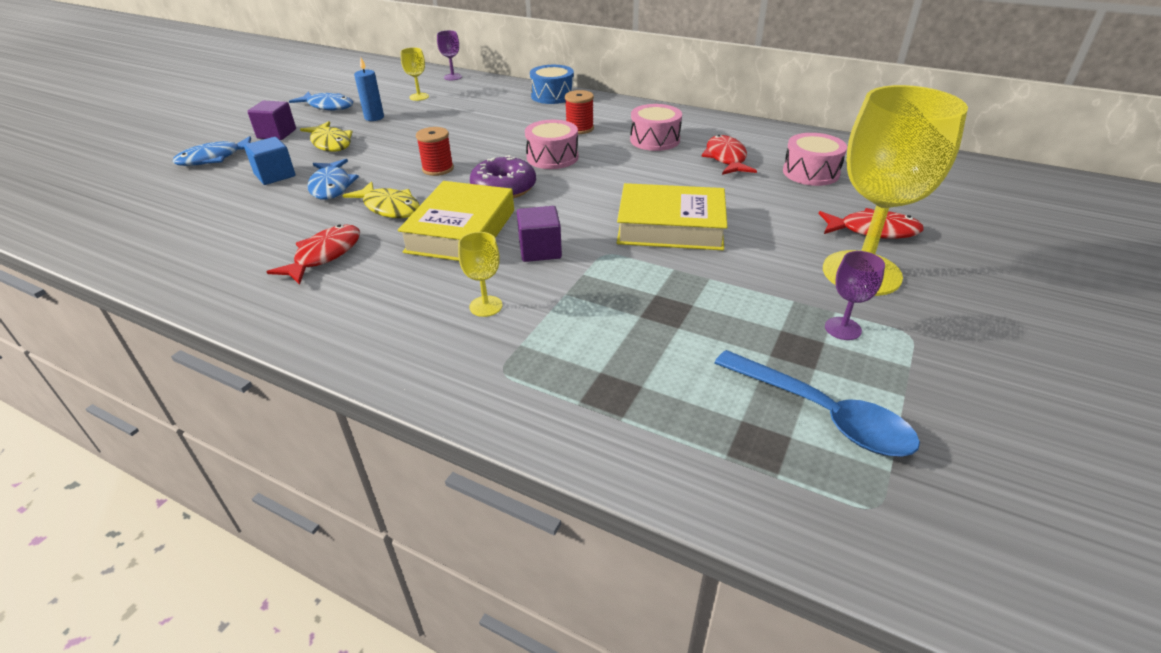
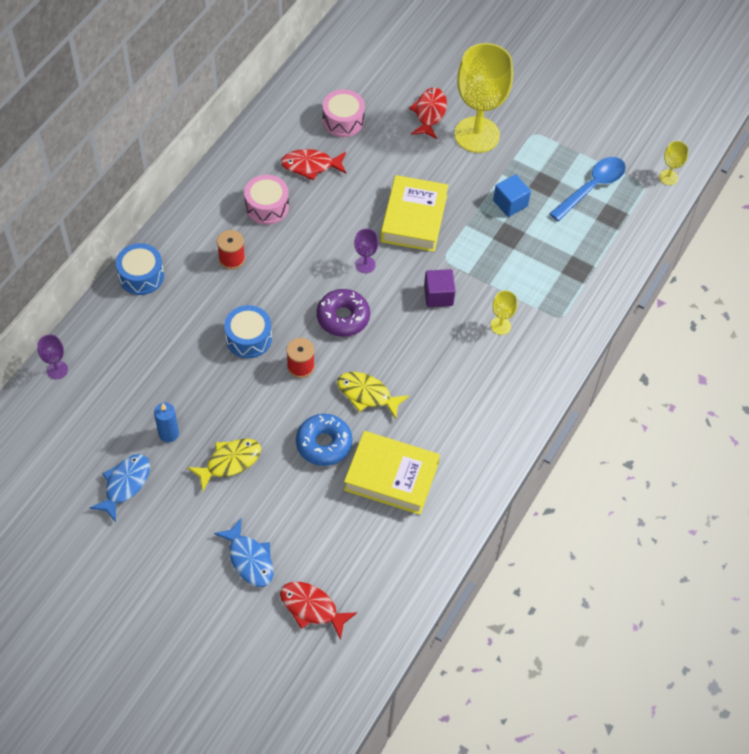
camera: 90 degrees left, 20 degrees up
blue cube [244,137,295,185] -> blue cube moved to [493,174,531,217]
purple cube [247,101,296,140] -> none
red fish [267,224,360,285] -> red fish moved to [280,582,357,640]
blue fish [307,159,359,200] -> blue donut [296,414,352,466]
yellow fish [342,181,420,218] -> yellow fish turned 105 degrees counterclockwise [337,372,409,419]
yellow book [398,181,514,261] -> yellow book moved to [344,431,440,515]
yellow goblet [400,47,429,101] -> yellow goblet moved to [659,141,689,185]
pink drum [525,120,578,169] -> none
purple goblet [825,251,885,340] -> purple goblet moved to [354,229,378,273]
none -> blue drum [224,305,272,358]

